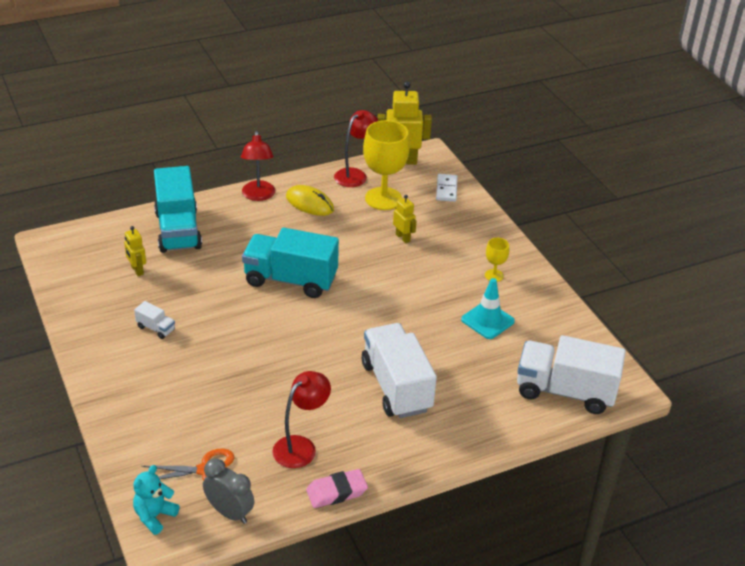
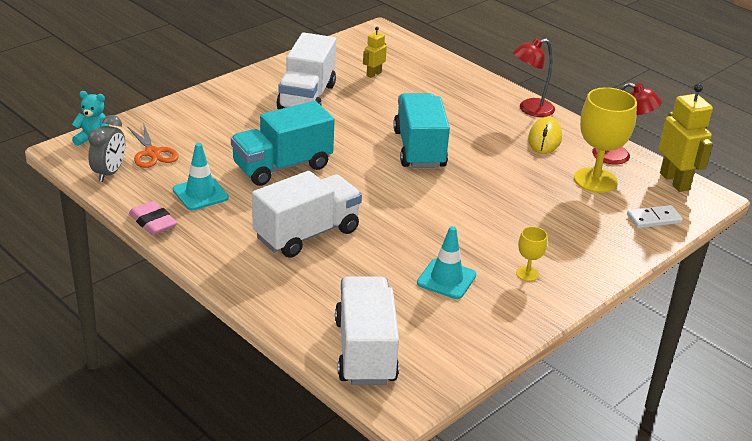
camera: 70 degrees right, 5 degrees down
white truck [134,301,175,339] -> white truck [277,32,336,110], size x2.42
turquoise truck [154,166,202,253] -> turquoise truck moved to [231,101,335,186]
red lamp [272,371,331,468] -> turquoise traffic cone [173,143,229,210]
yellow robot [393,195,416,243] -> none

